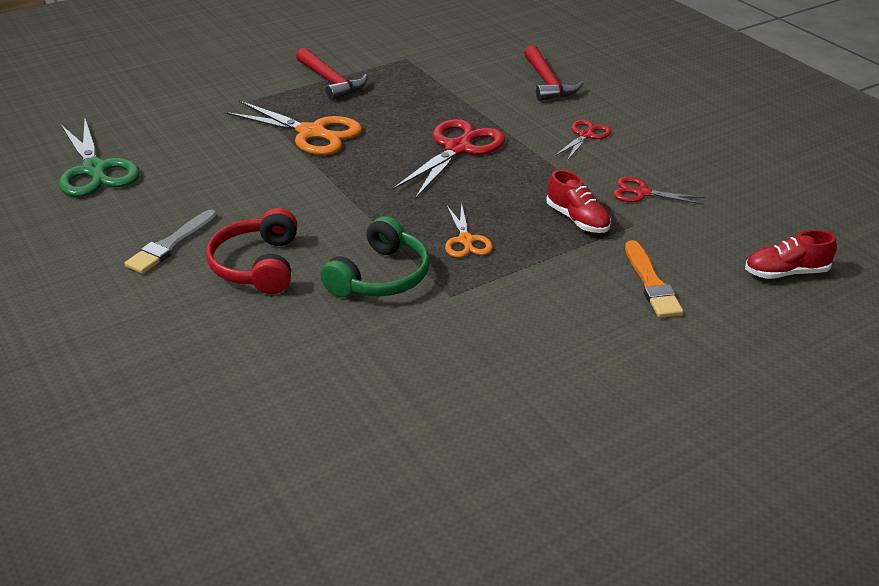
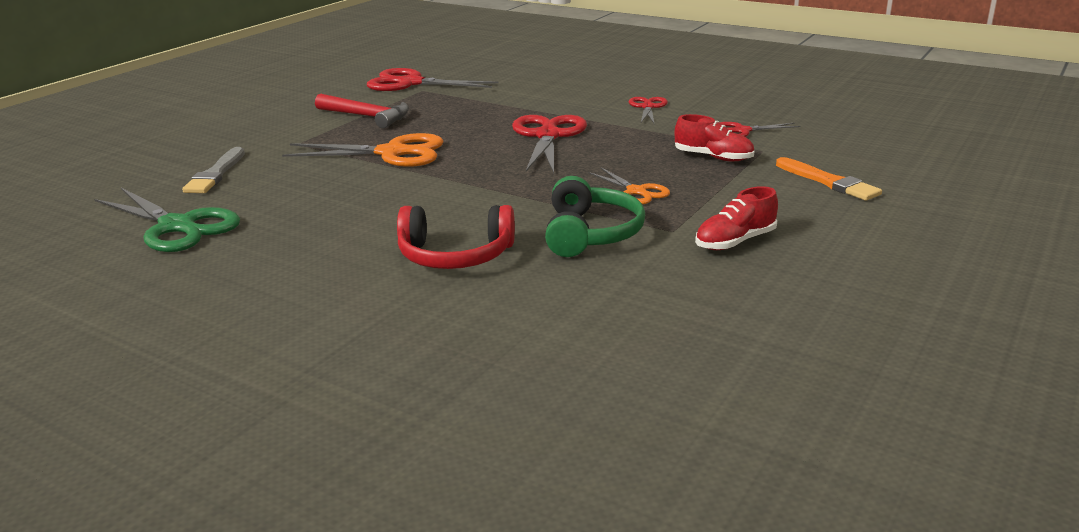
camera: 25 degrees left, 10 degrees down
grey brush [124,210,218,274] -> grey brush moved to [182,147,245,193]
red headphones [206,208,297,294] -> red headphones turned 60 degrees counterclockwise [397,205,515,269]
red hammer [524,45,583,101] -> none
red shoe [745,230,837,279] -> red shoe moved to [695,186,778,250]
none -> red scissors [367,68,498,91]

